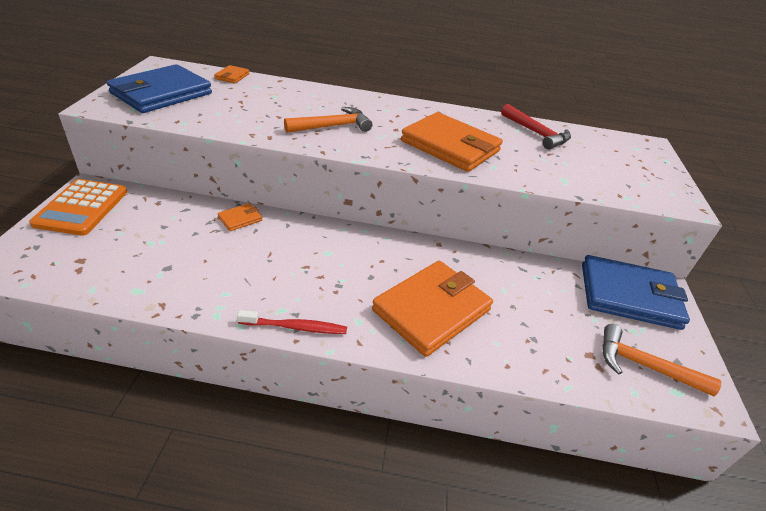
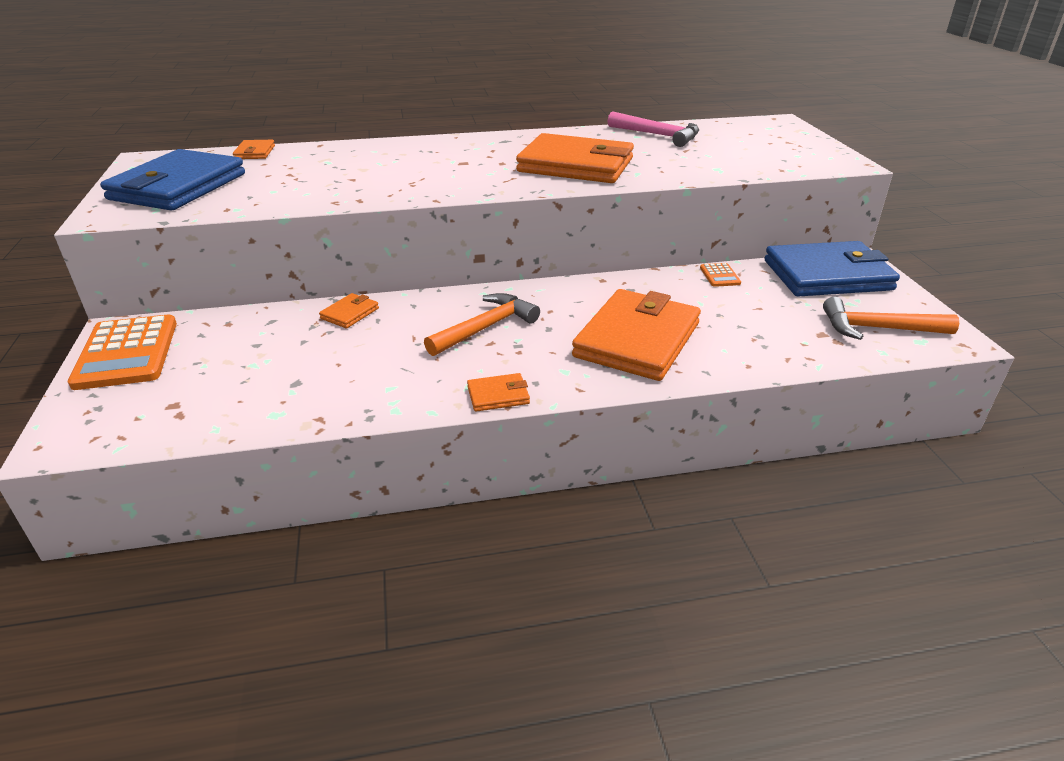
camera: 15 degrees left, 5 degrees down
red toothbrush [237,310,347,334] -> orange wallet [467,373,530,412]
orange hammer [284,107,372,133] -> orange hammer moved to [424,293,540,356]
red hammer [501,104,571,150] -> pink hammer [608,111,699,147]
none -> orange calculator [700,263,741,287]

